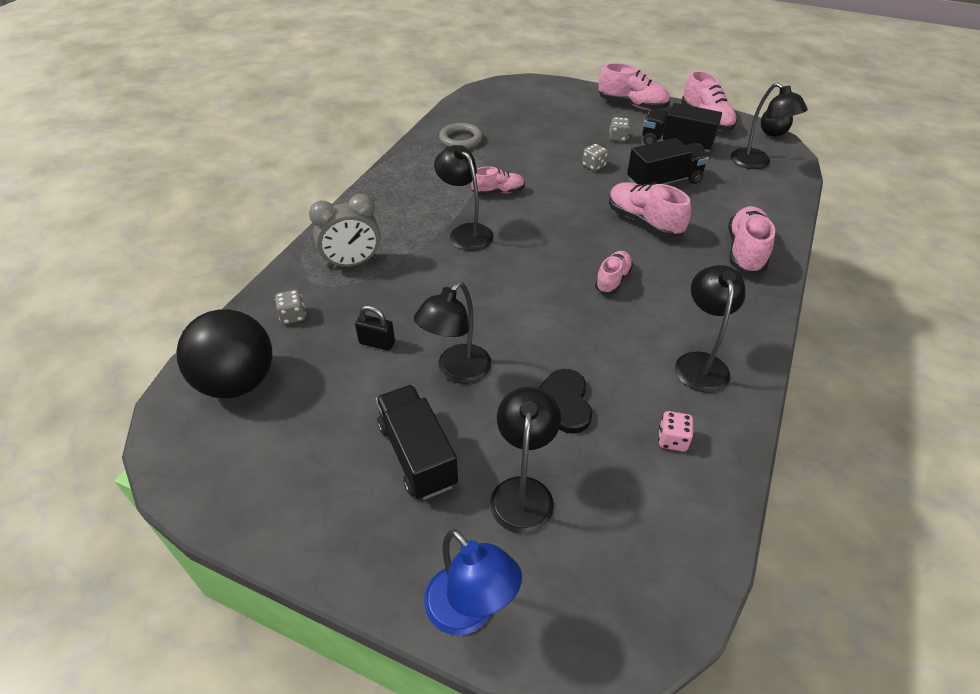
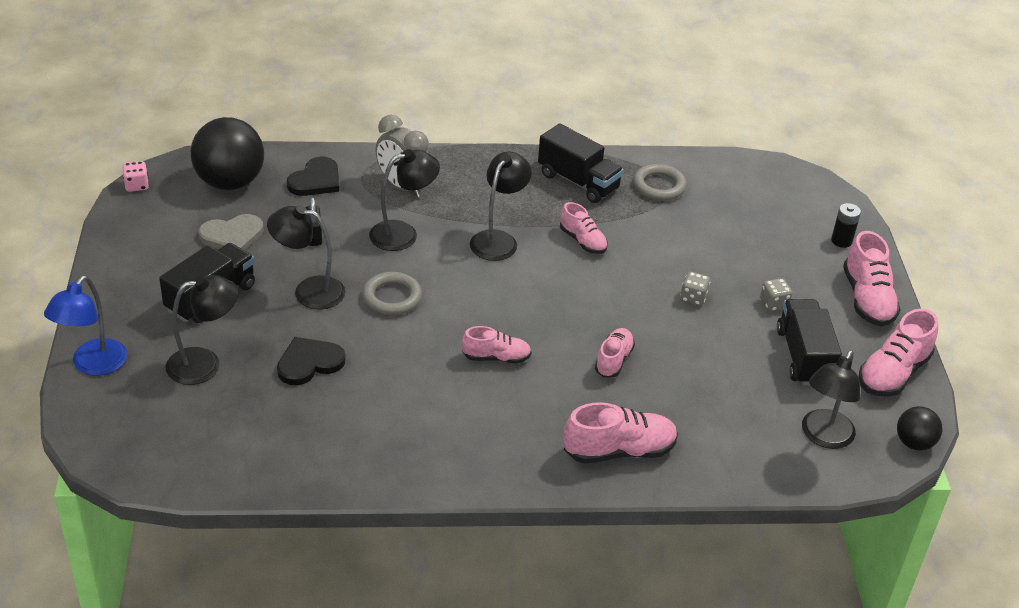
camera: 60 degrees right, 5 degrees down
grey dice [275,290,306,324] -> black heart [287,156,339,196]
pink shoe [609,182,691,238] -> pink shoe [595,328,635,378], size x0.63
black truck [627,138,709,186] -> black truck moved to [538,123,624,203]
pink dice [658,411,694,451] -> pink dice moved to [122,161,149,192]
black lamp [675,265,746,393] -> black lamp moved to [369,149,440,251]
none -> grey heart [199,214,263,250]
none -> grey ring [362,272,422,315]
none -> black battery [831,203,861,248]

